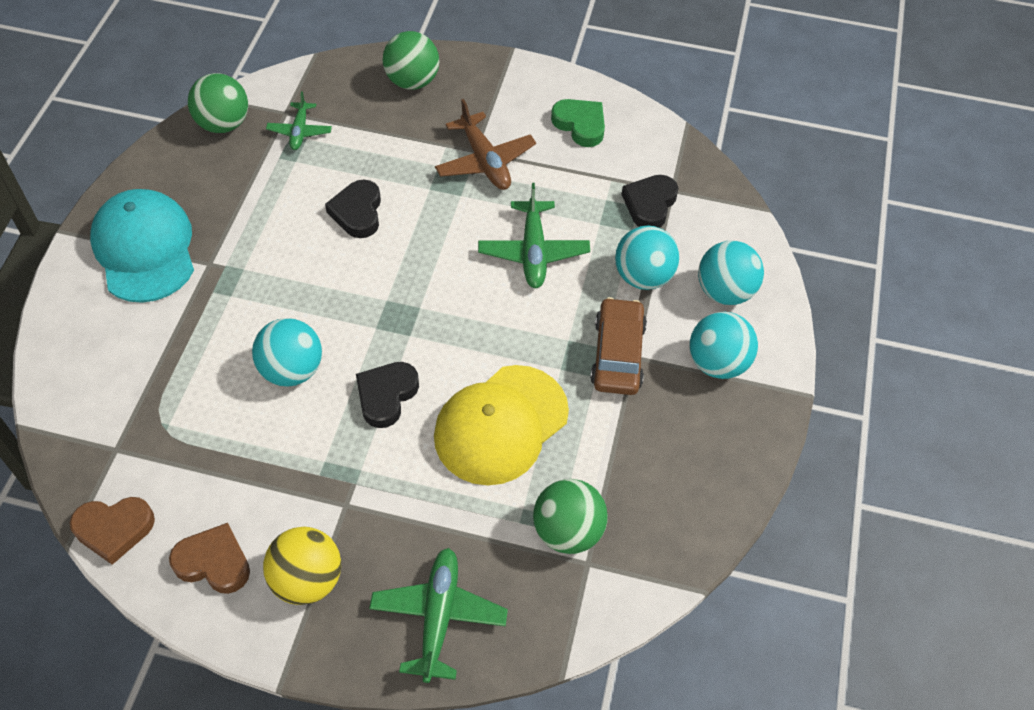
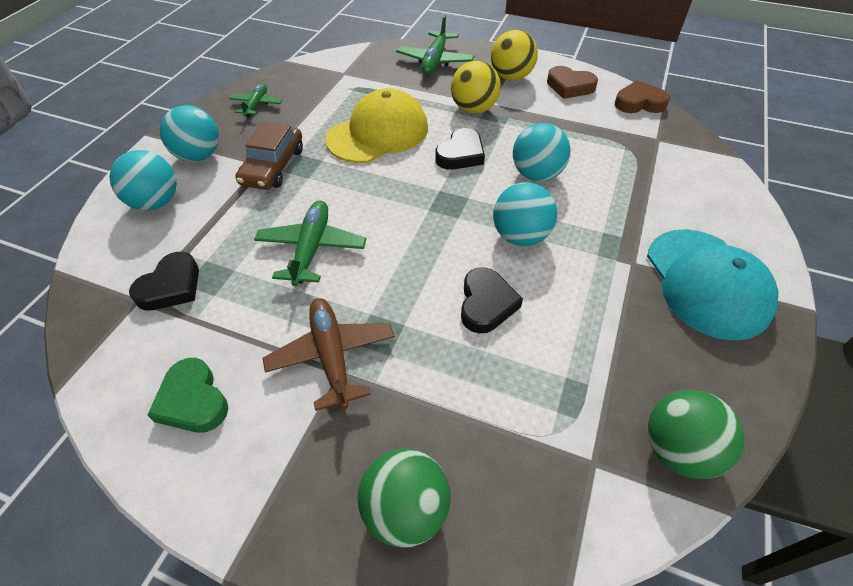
camera: 170 degrees left, 5 degrees down
green plane [266,91,332,150] -> green plane moved to [229,84,282,117]
green ball [533,479,608,554] -> none
turquoise ball [615,225,680,290] -> turquoise ball moved to [493,182,557,246]
none -> yellow ball [451,60,501,114]

